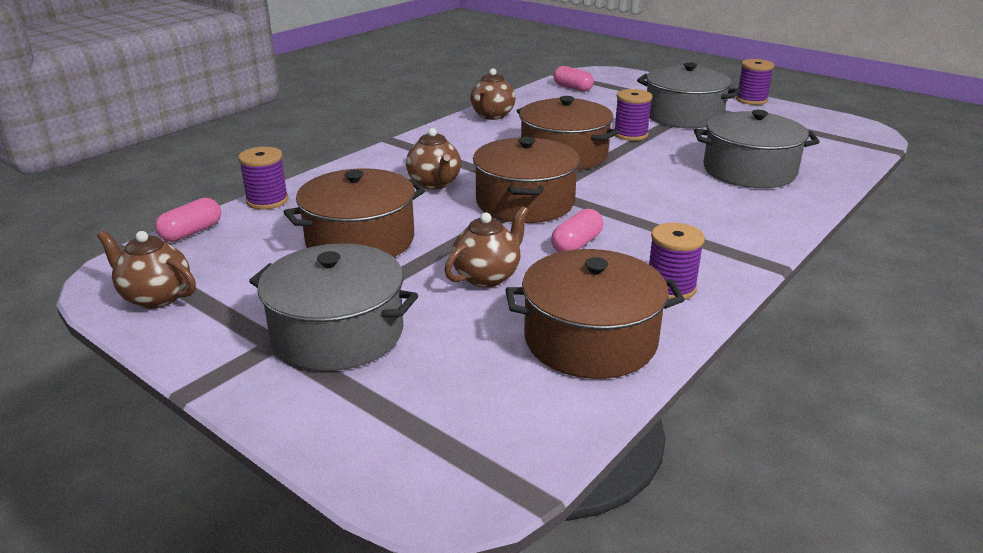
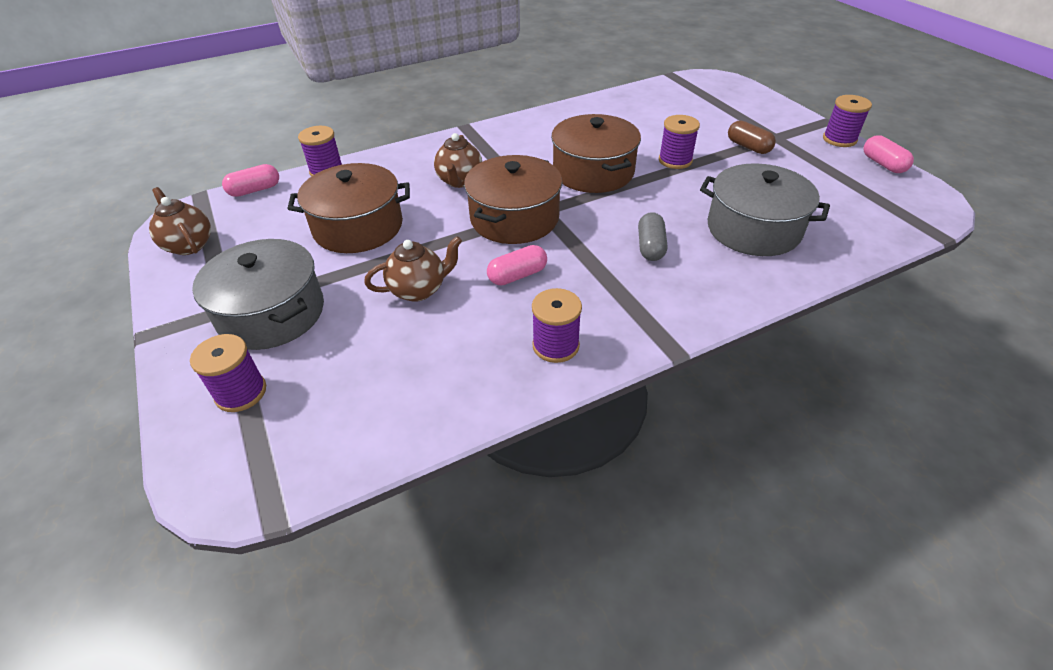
camera: 25 degrees right, 15 degrees up
brown teapot [470,68,516,120] -> none
brown pot [505,249,685,379] -> none
pink capsule [553,66,594,92] -> pink capsule moved to [864,135,914,173]
grey pot [637,62,740,128] -> brown capsule [728,120,776,154]
none -> purple spool [190,334,266,412]
none -> grey capsule [638,212,667,261]

